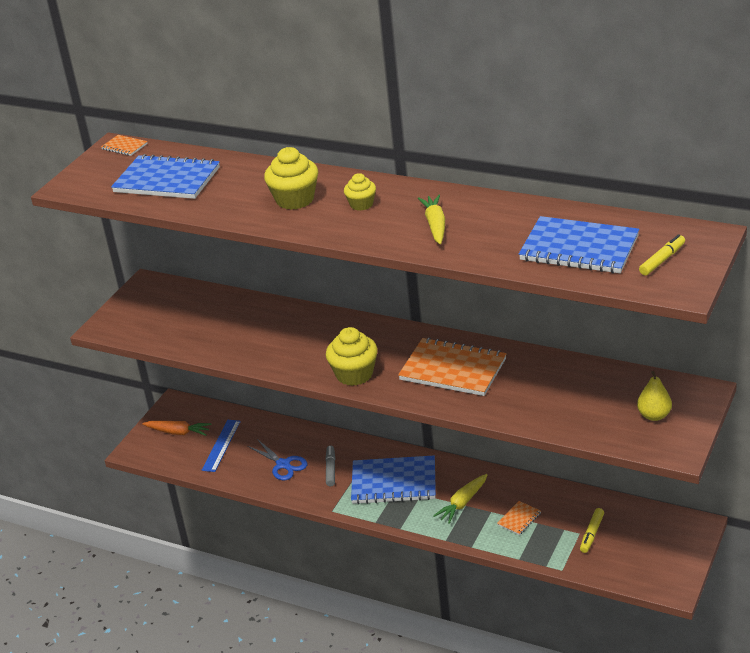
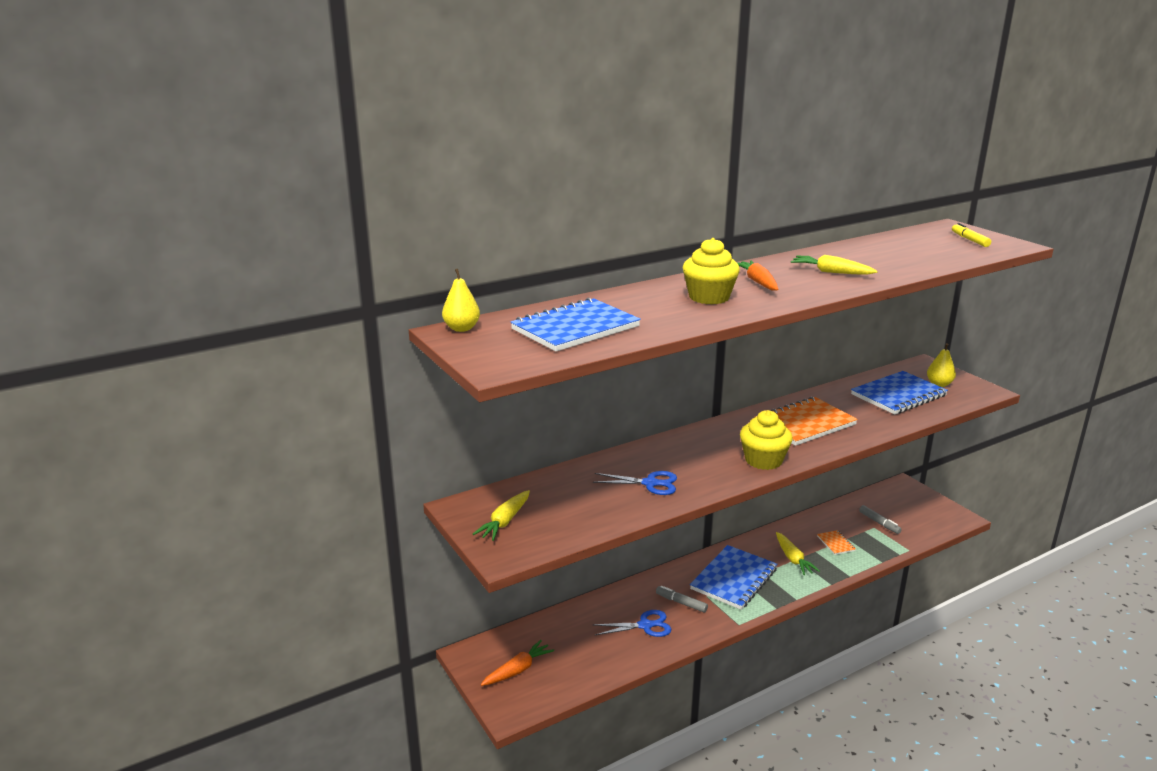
camera: 60 degrees left, 10 degrees down
orange notebook [101,135,148,156] -> yellow pear [442,269,480,332]
blue ruler [202,420,241,472] -> none
yellow cupcake [344,173,376,211] -> orange carrot [737,261,779,290]
blue notebook [519,216,639,273] -> blue notebook moved to [851,371,948,415]
yellow marker [580,508,604,553] -> grey marker [859,505,902,534]
none -> yellow carrot [473,490,530,541]
none -> blue scissors [593,471,677,495]

